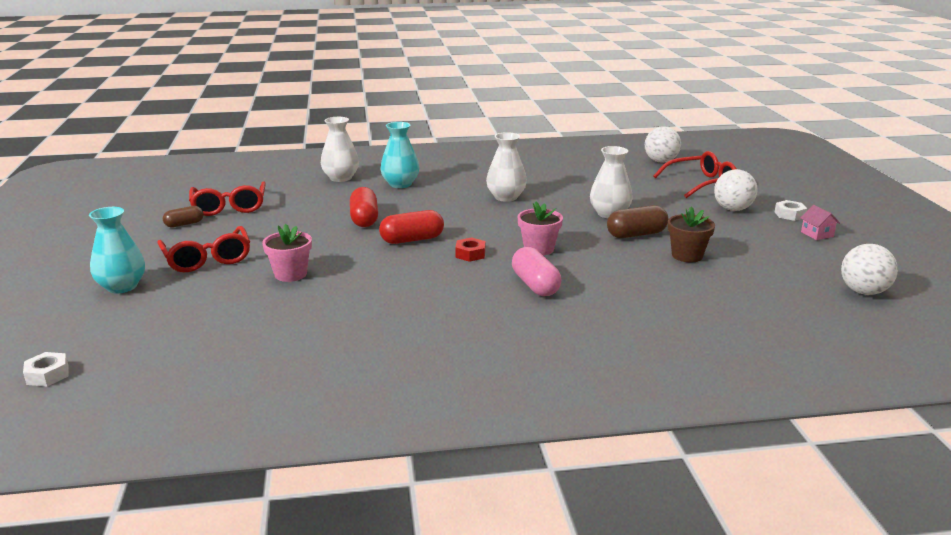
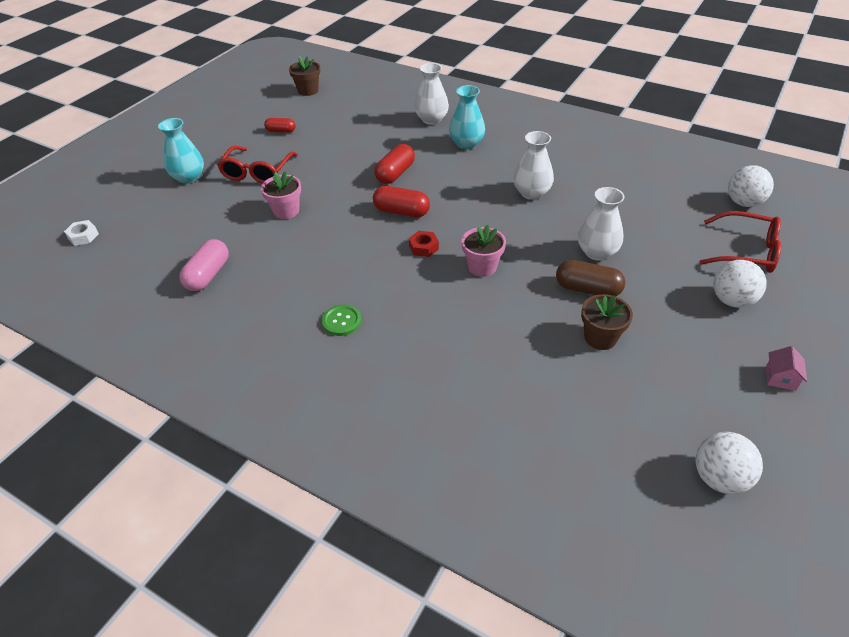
camera: 40 degrees right, 20 degrees up
brown capsule [163,206,204,228] -> red capsule [264,118,296,133]
red glasses [189,182,266,216] -> none
pink capsule [512,247,561,296] -> pink capsule moved to [179,239,229,291]
white nut [775,200,807,221] -> none
none -> brown flower pot [289,56,320,96]
none -> green button [322,305,362,336]

